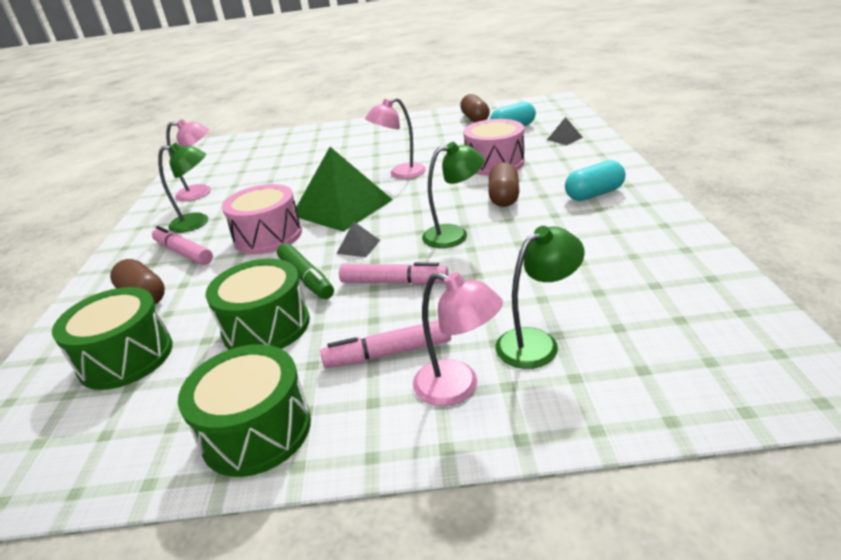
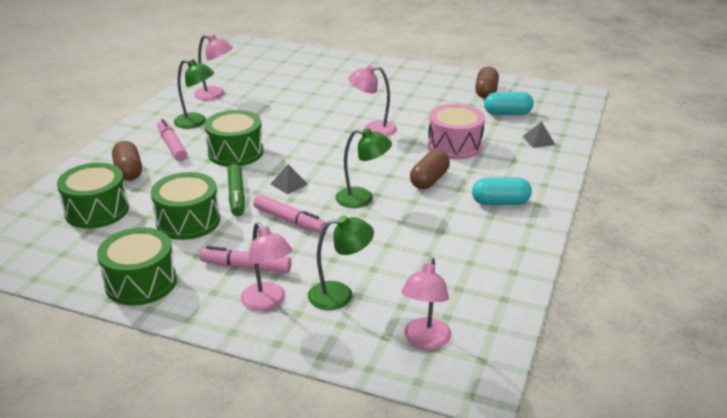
camera: 20 degrees right, 0 degrees up
pink drum [222,184,302,254] -> green drum [204,110,263,167]
green pyramid [295,147,393,232] -> none
none -> pink lamp [401,257,452,350]

